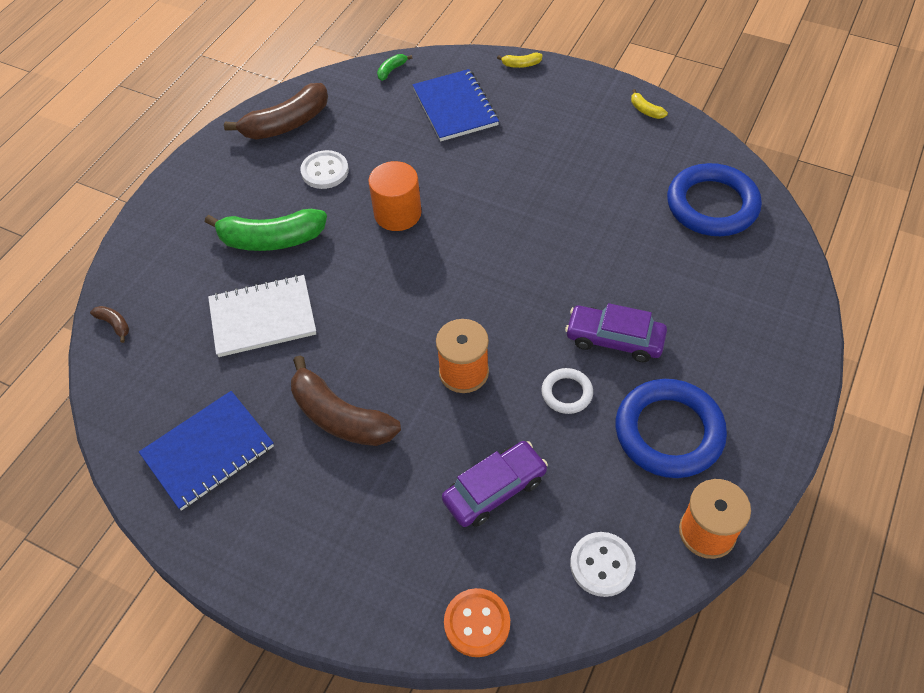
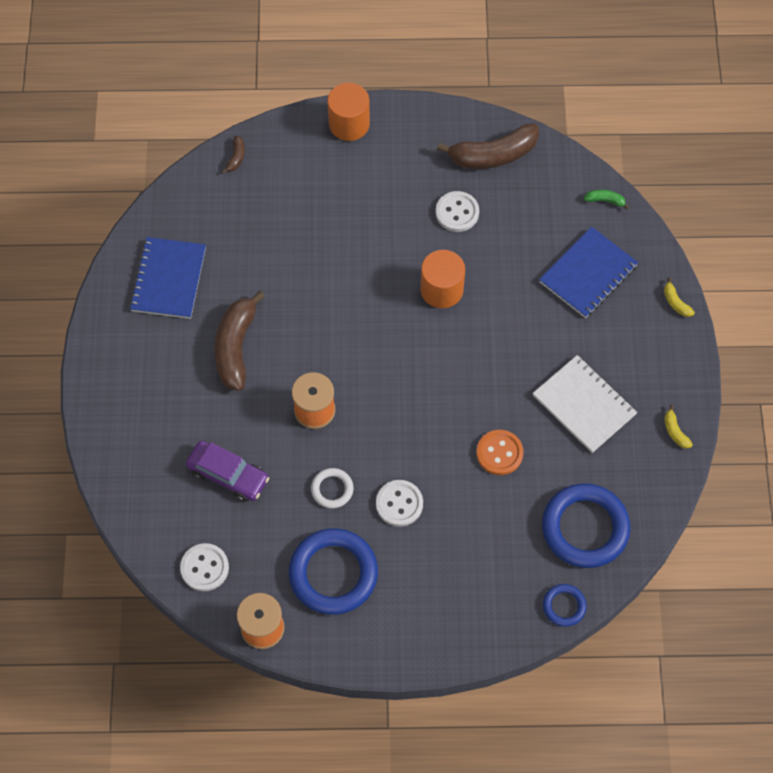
camera: 60 degrees right, 10 degrees up
blue notebook [139,391,274,511] -> blue notebook turned 75 degrees clockwise [129,237,206,319]
green banana [205,209,327,251] -> none
white notebook [208,275,316,357] -> white notebook moved to [533,355,637,453]
brown banana [224,83,328,140] -> brown banana turned 45 degrees counterclockwise [437,123,539,169]
orange button [444,588,510,657] -> orange button moved to [476,430,523,475]
purple car [565,303,667,362] -> white button [376,480,423,527]
yellow banana [631,89,668,119] -> yellow banana turned 45 degrees counterclockwise [664,405,693,449]
none -> orange cylinder [327,83,370,141]
none -> blue ring [543,584,587,627]

